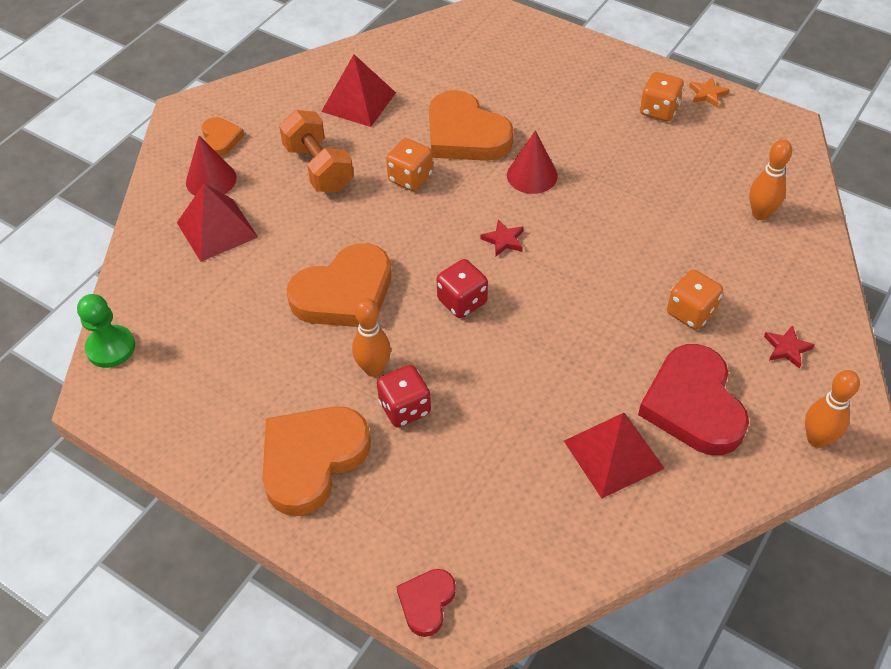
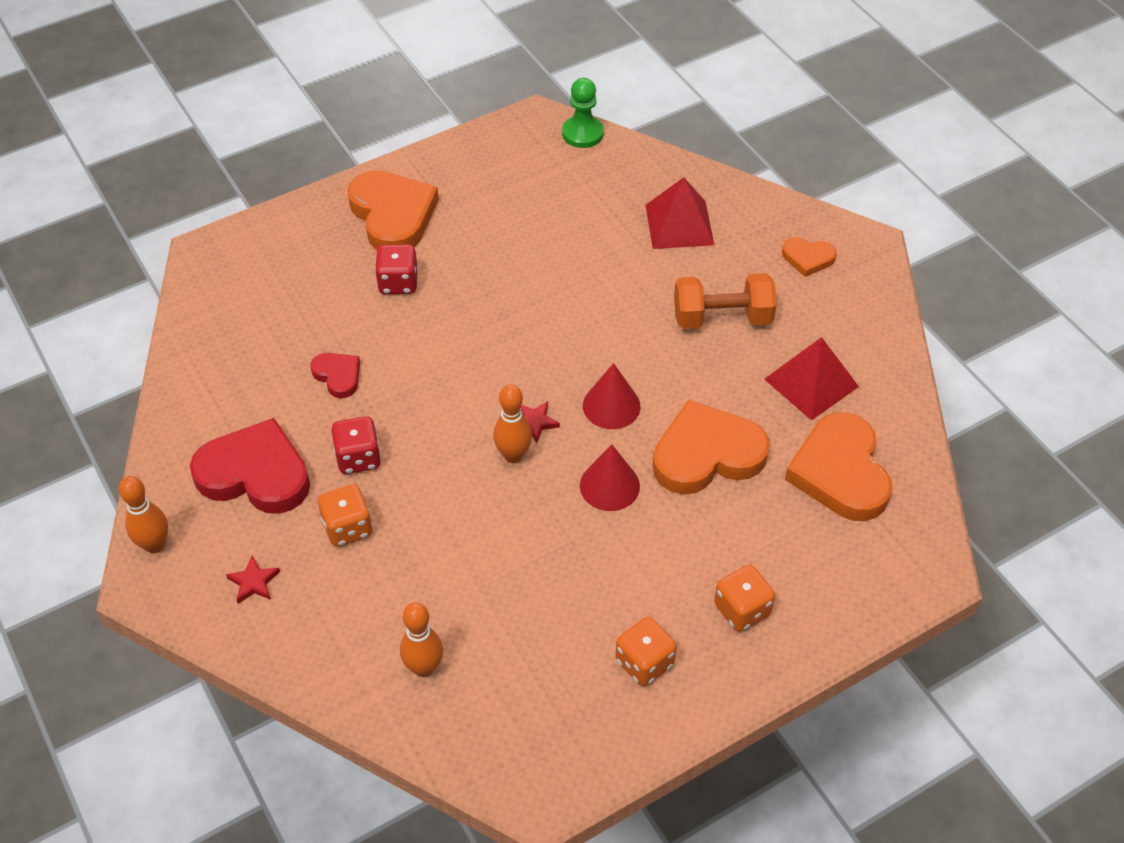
camera: 115 degrees right, 0 degrees up
red cone [186,136,237,196] -> red cone moved to [583,363,641,429]
orange heart [287,243,391,327] -> orange heart moved to [785,412,892,521]
orange bowling pin [352,298,391,377] -> orange bowling pin moved to [493,384,532,463]
orange dice [386,138,433,191] -> orange dice moved to [714,565,775,632]
red heart [396,569,456,637] -> red heart moved to [311,353,360,398]
red dice [437,259,488,318] -> red dice moved to [332,416,381,474]
red pyramid [564,413,665,498] -> none
orange star [689,77,730,107] -> none

